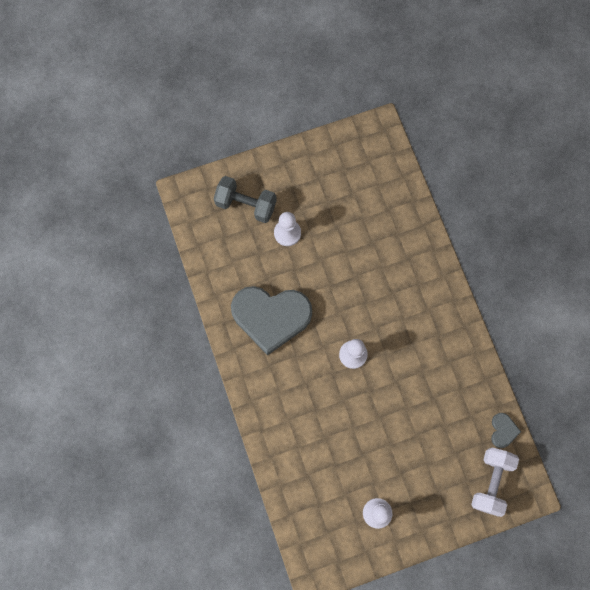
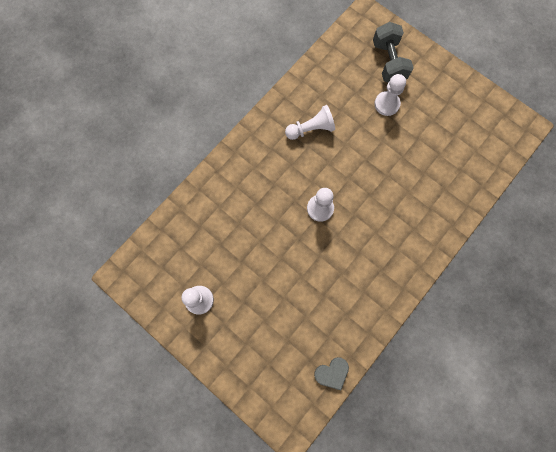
camera: 60 degrees right, 0 degrees up
grey heart [231,286,312,355] -> white pawn [285,105,335,140]
white dumbbell [471,448,519,517] -> none

